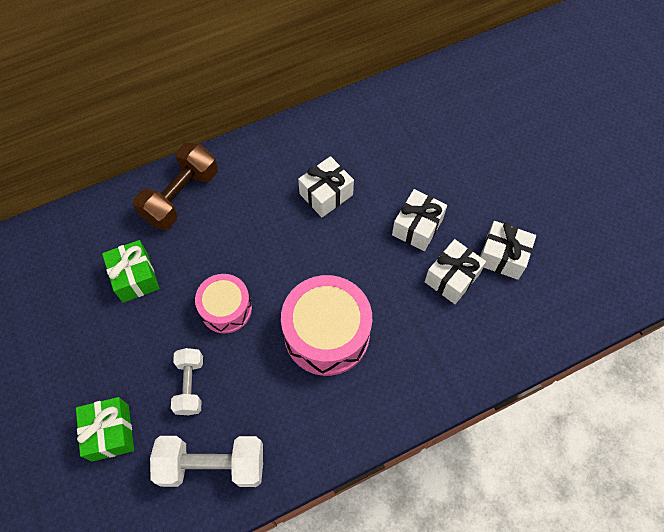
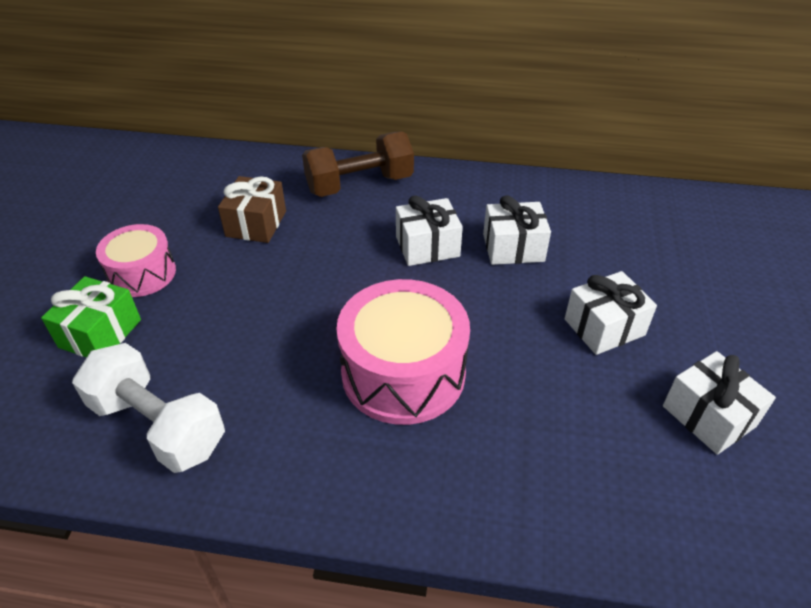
camera: 35 degrees right, 20 degrees down
green gift [102,240,159,303] -> brown gift [218,176,286,243]
white dumbbell [171,348,203,415] -> none
pink drum [195,274,252,334] -> pink drum moved to [96,224,176,297]
white gift [425,239,486,304] -> white gift moved to [396,195,463,266]

